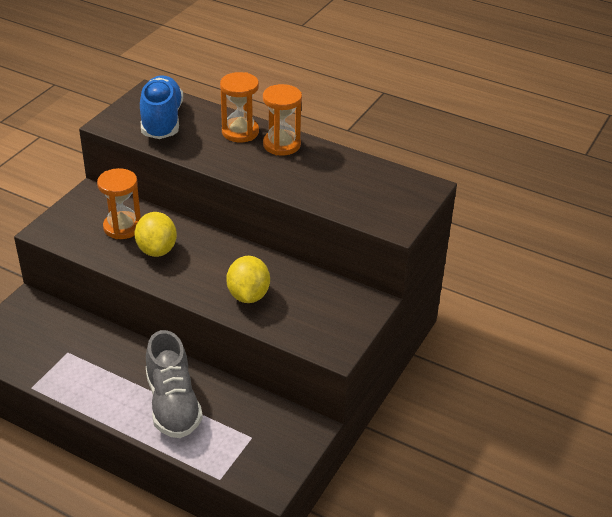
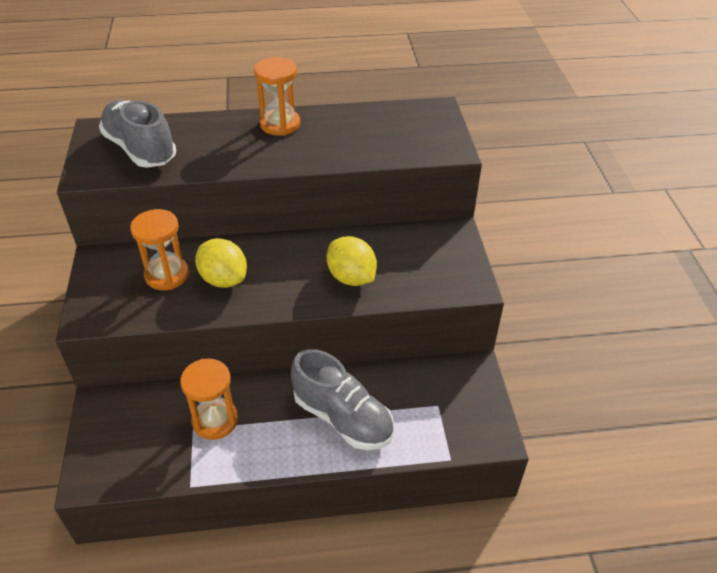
camera: 35 degrees left, 5 degrees up
blue shoe [140,75,183,139] -> grey shoe [99,100,176,168]
orange hourglass [220,72,259,142] -> orange hourglass moved to [180,359,238,440]

